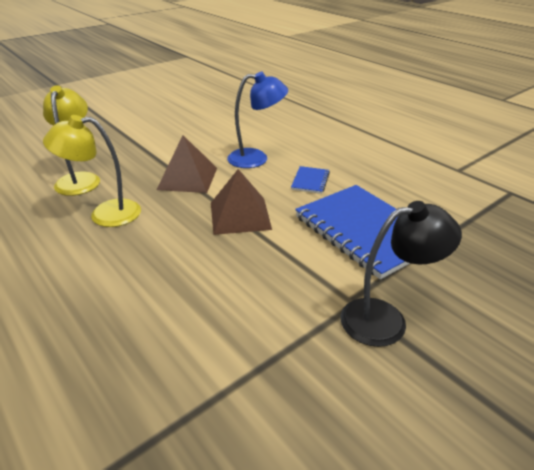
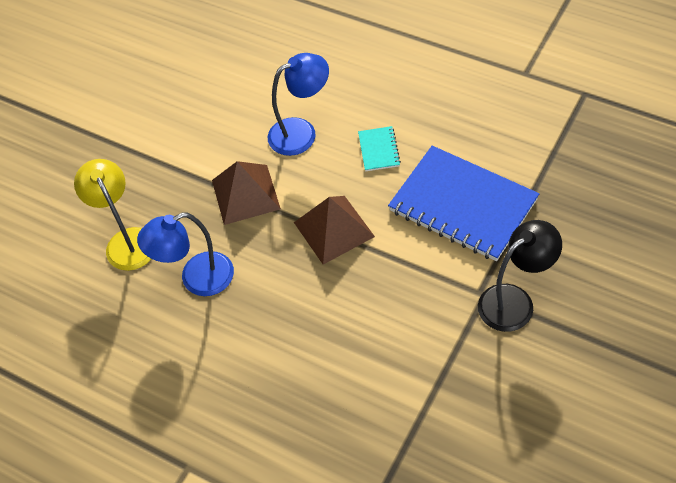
camera: 15 degrees left, 20 degrees up
yellow lamp [43,115,141,227] -> blue lamp [137,213,234,296]
blue notebook [291,166,330,194] -> turquoise notebook [358,126,401,171]

